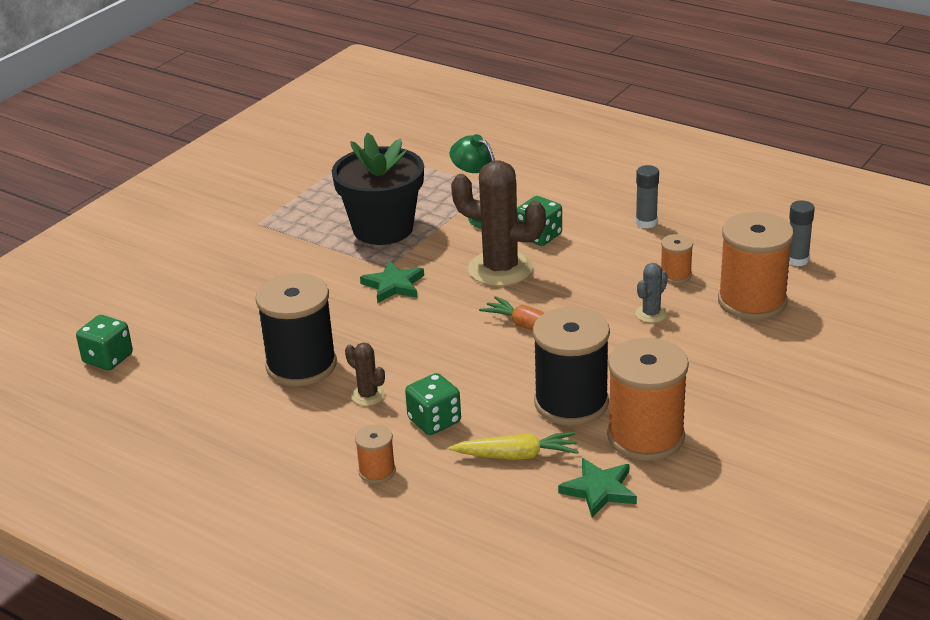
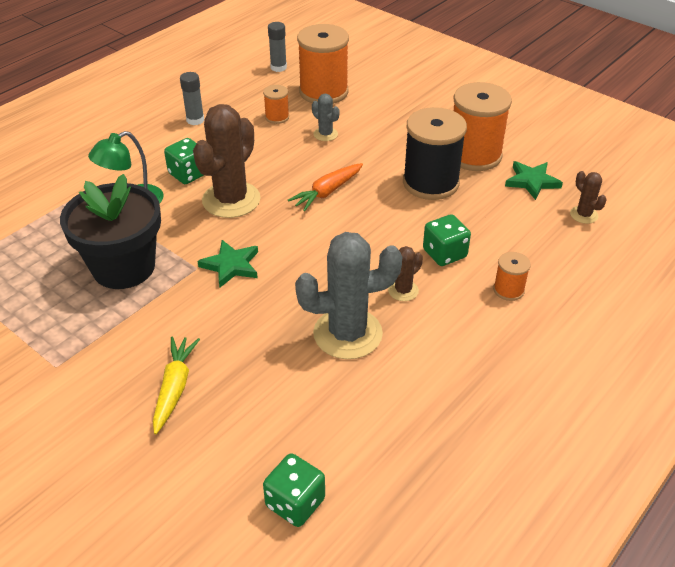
camera: 85 degrees left, 10 degrees up
black spool [255,273,337,386] -> grey cactus [295,232,402,359]
yellow carrot [449,432,579,460] -> yellow carrot moved to [153,337,200,434]
none -> brown cactus [570,171,607,224]

